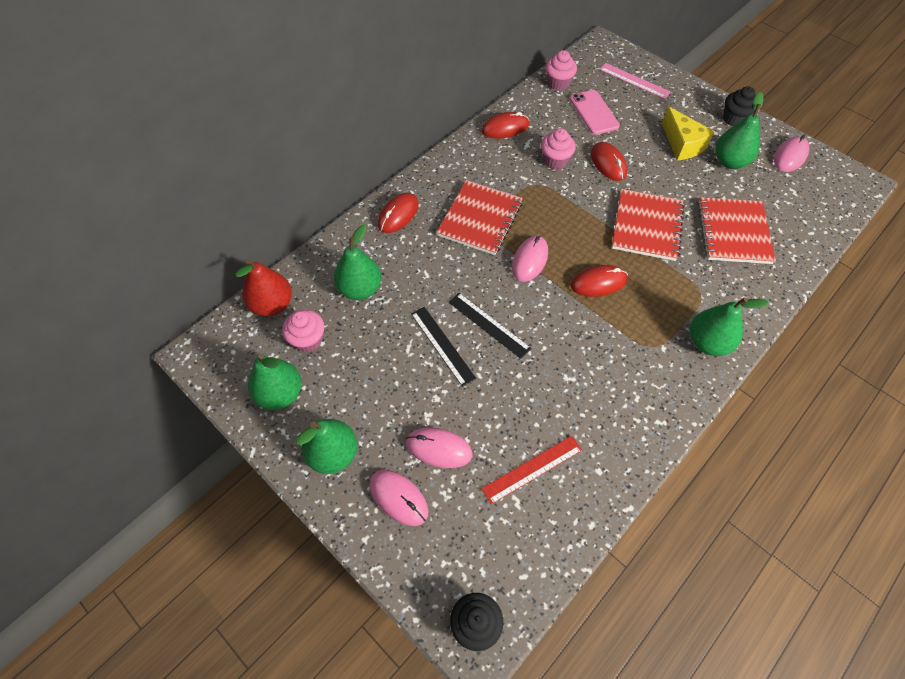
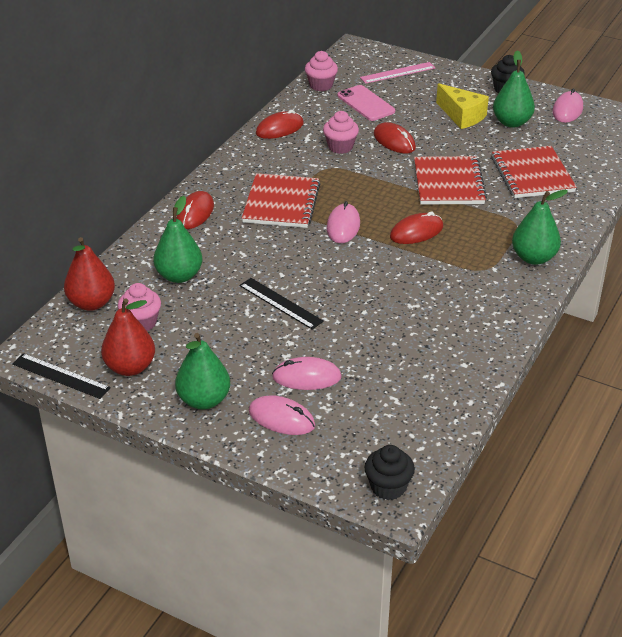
camera: 15 degrees left, 20 degrees down
green pear [248,354,302,410] -> red pear [101,298,155,376]
black ruler [449,293,531,359] -> black ruler moved to [12,353,111,399]
red ruler [481,436,582,505] -> none
pink ruler [599,63,671,99] -> pink ruler turned 45 degrees counterclockwise [360,62,435,84]

